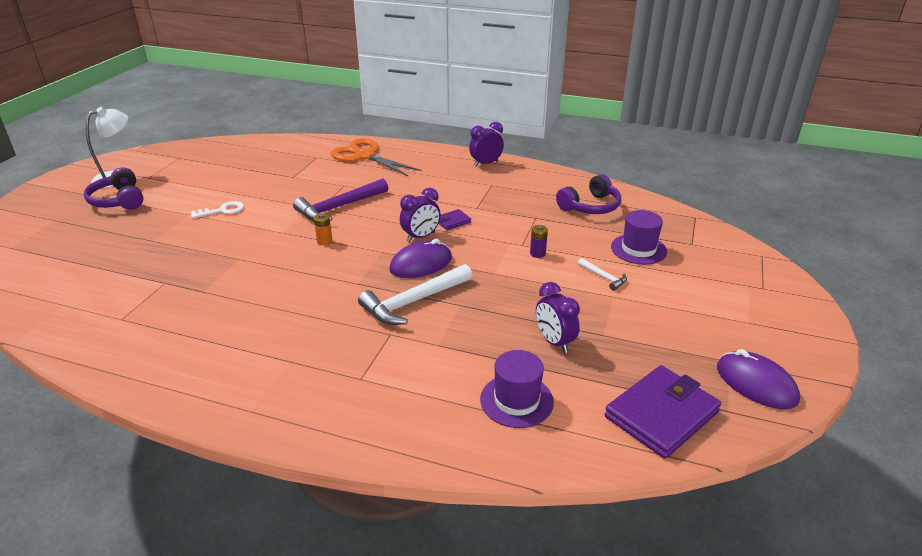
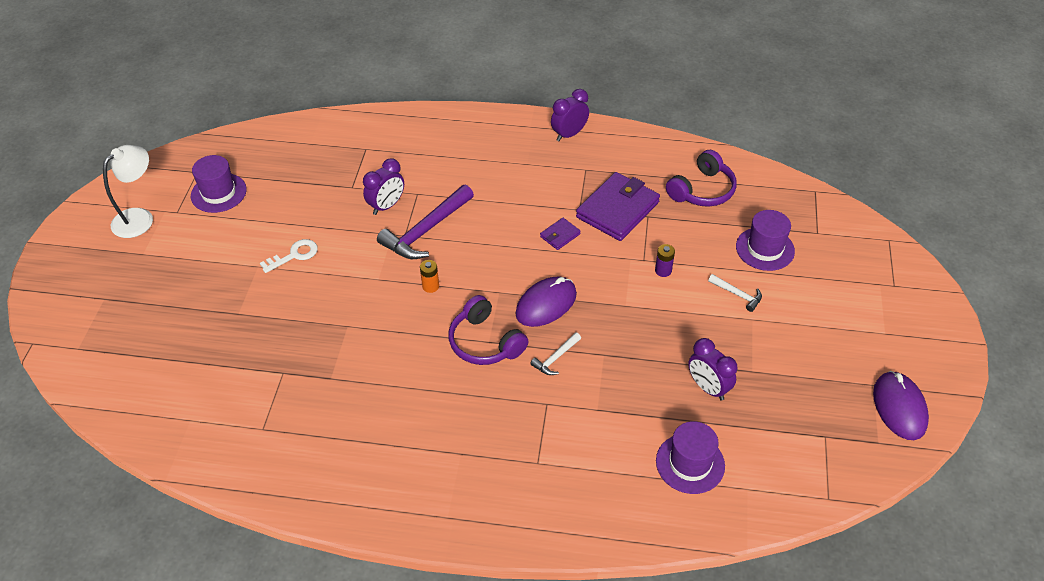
camera: 10 degrees left, 15 degrees up
purple headphones [84,167,143,210] -> purple headphones moved to [449,295,529,365]
orange scissors [331,139,422,176] -> none
white hammer [358,264,472,325] -> white hammer [530,332,581,375], size x0.49
purple clock [400,188,441,242] -> purple clock moved to [363,158,404,215]
purple wallet [605,365,721,459] -> purple wallet moved to [576,172,660,241]
purple mouse [717,349,800,409] -> purple mouse turned 45 degrees clockwise [873,371,929,440]
none -> purple hat [191,155,247,213]

